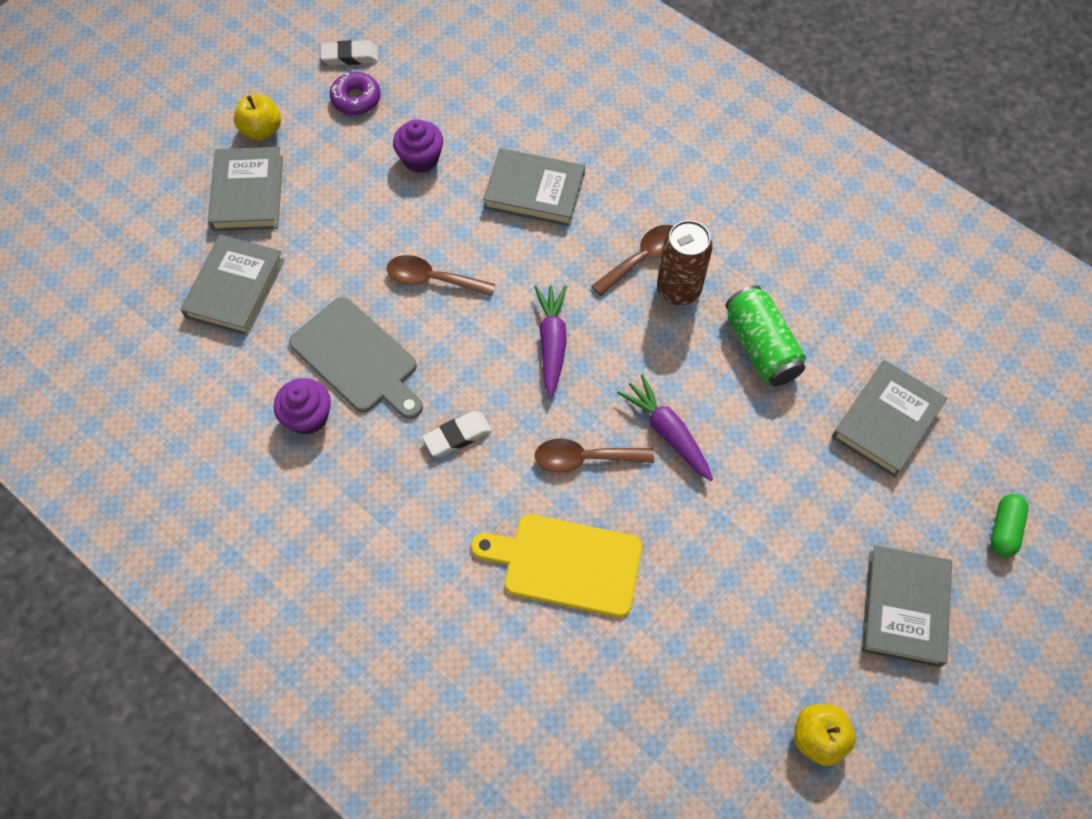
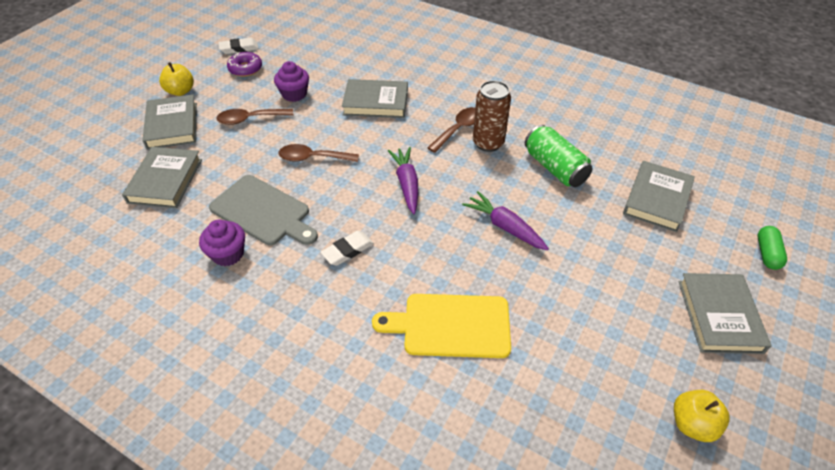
camera: 10 degrees left, 15 degrees down
brown spoon [535,438,654,472] -> brown spoon moved to [216,109,294,125]

